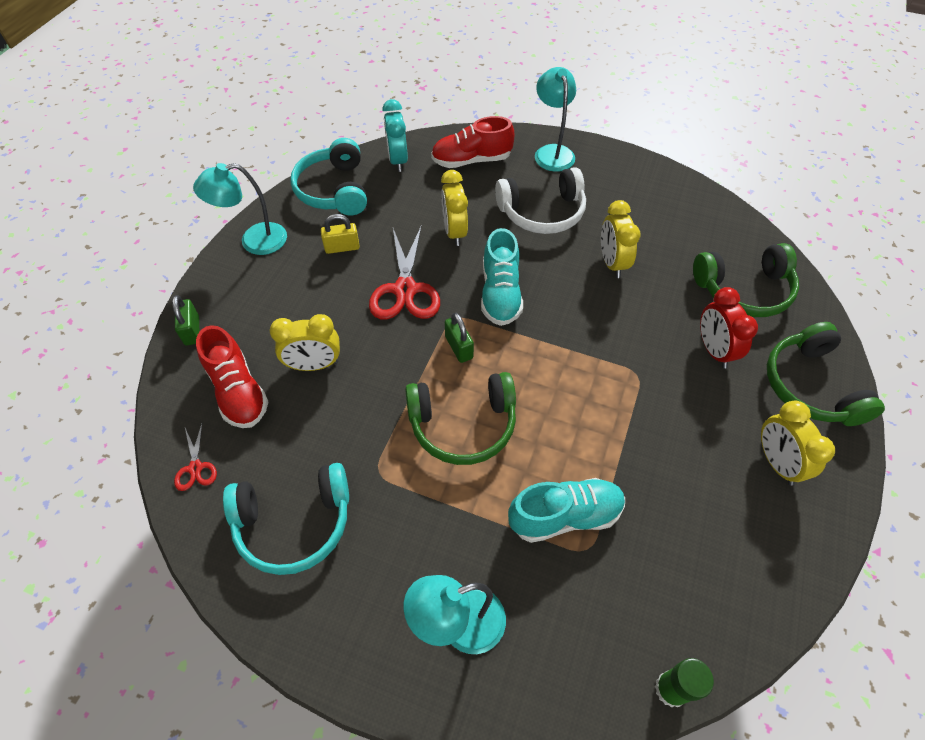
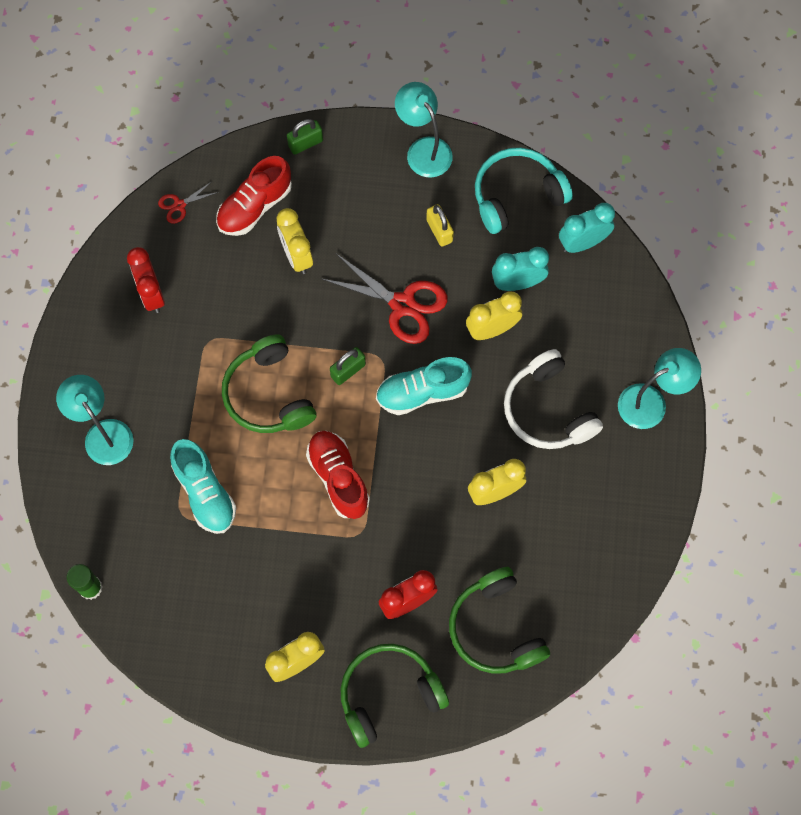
camera: 75 degrees right, 15 degrees up
turquoise headphones [223,463,349,575] -> red clock [127,247,165,313]
red scissors [369,225,440,320] -> red scissors turned 135 degrees counterclockwise [322,254,447,344]
red shoe [431,116,514,168] -> red shoe moved to [306,431,370,519]
none -> turquoise clock [492,247,549,291]

